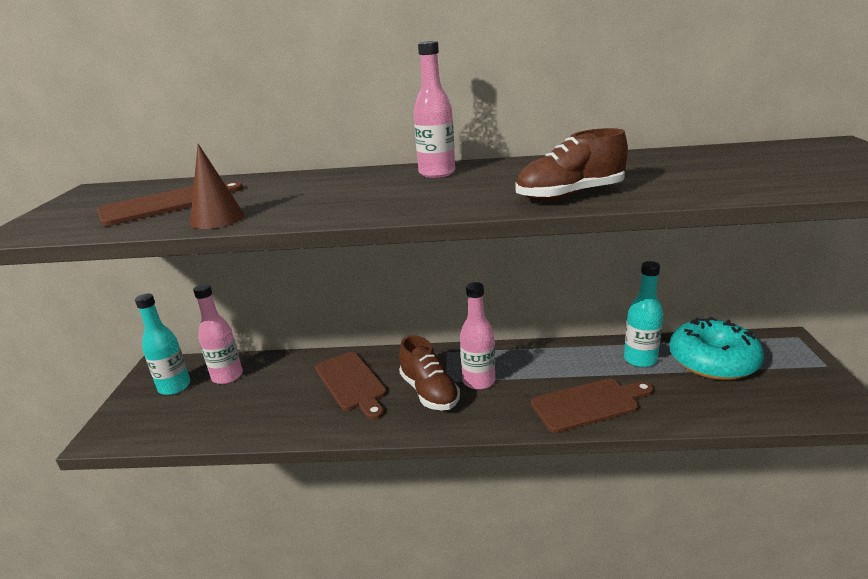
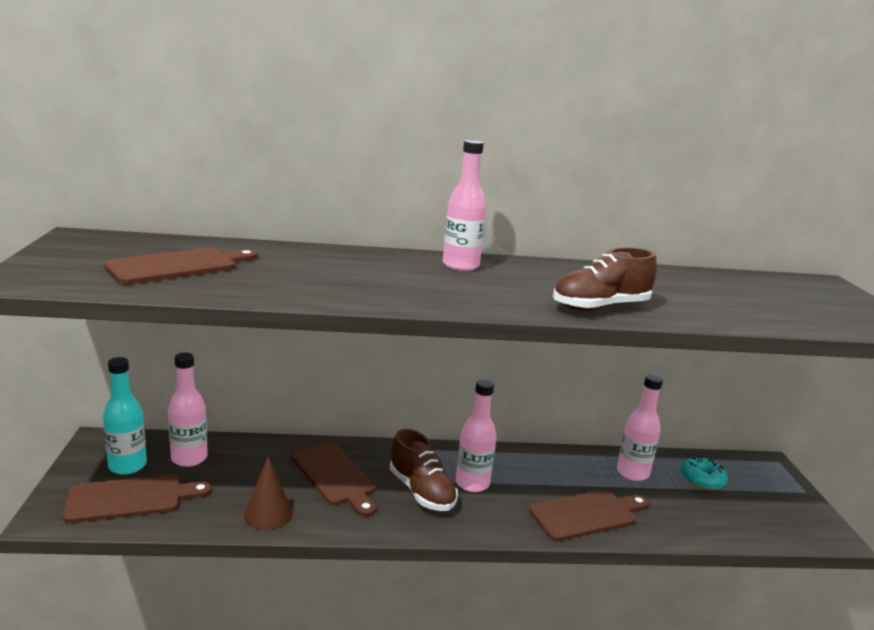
camera: 10 degrees left, 5 degrees down
brown cone [190,144,245,229] -> brown cone moved to [244,456,293,530]
turquoise bottle [624,261,663,367] -> pink bottle [617,374,663,481]
turquoise donut [669,317,764,380] -> turquoise donut [680,456,728,490], size x0.53
none -> brown cutting board [63,475,211,523]

